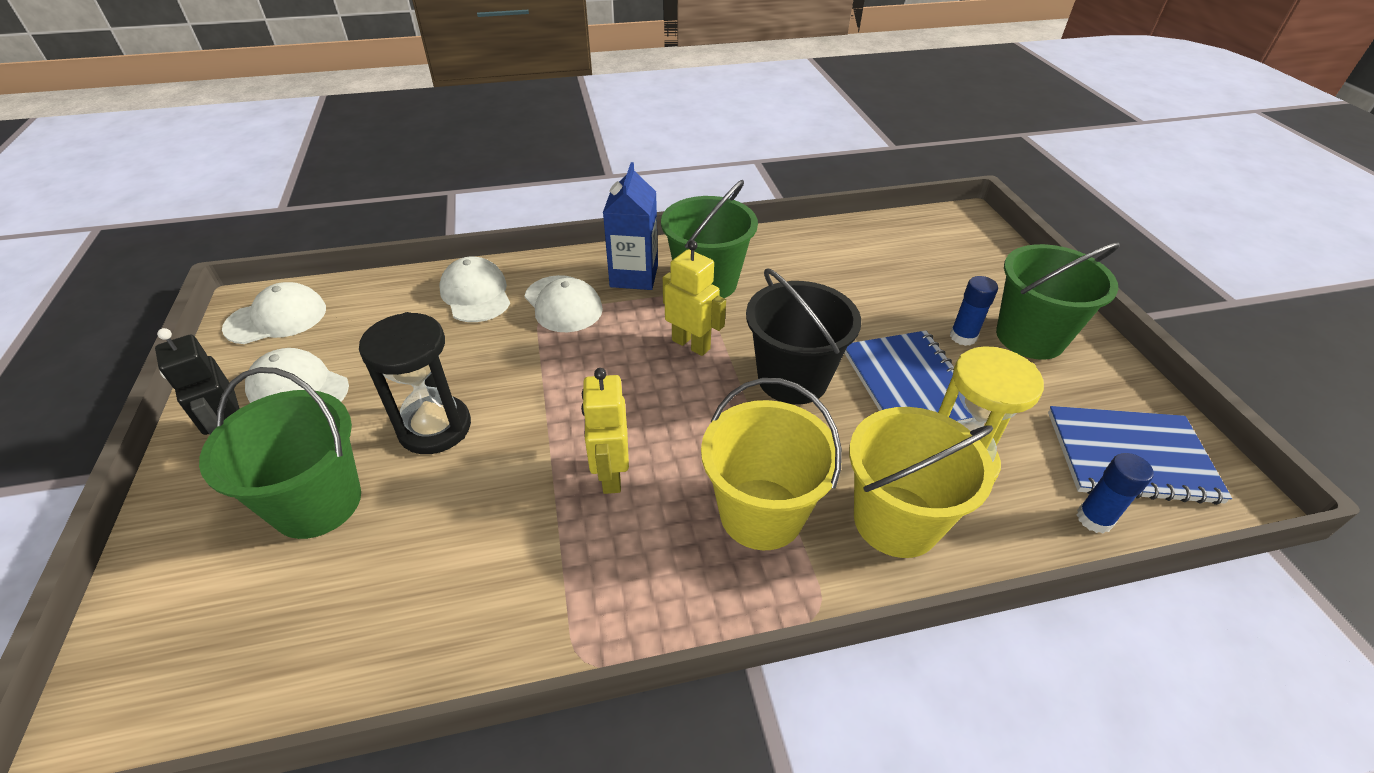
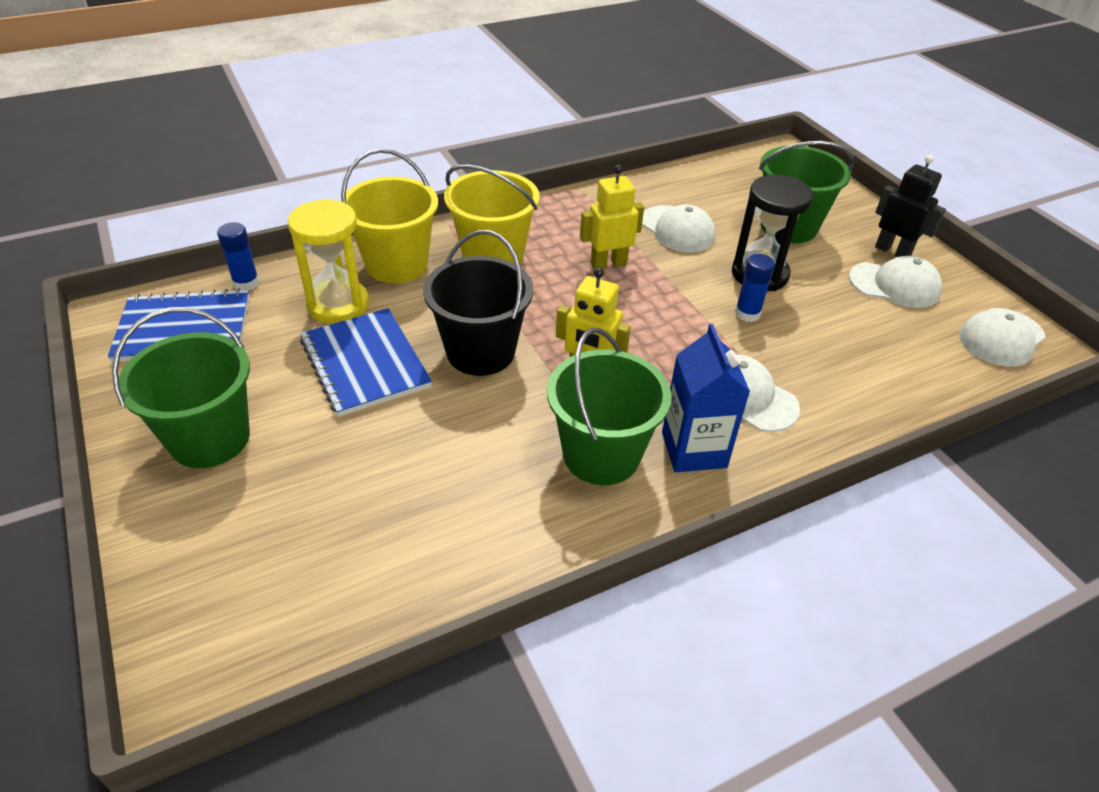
camera: 165 degrees right, 0 degrees up
white cap [439,257,510,322] -> white cap moved to [642,205,716,252]
yellow robot [581,368,629,494] -> yellow robot turned 90 degrees counterclockwise [580,165,644,270]
blue glue stick [950,276,998,346] -> blue glue stick moved to [735,254,775,322]

